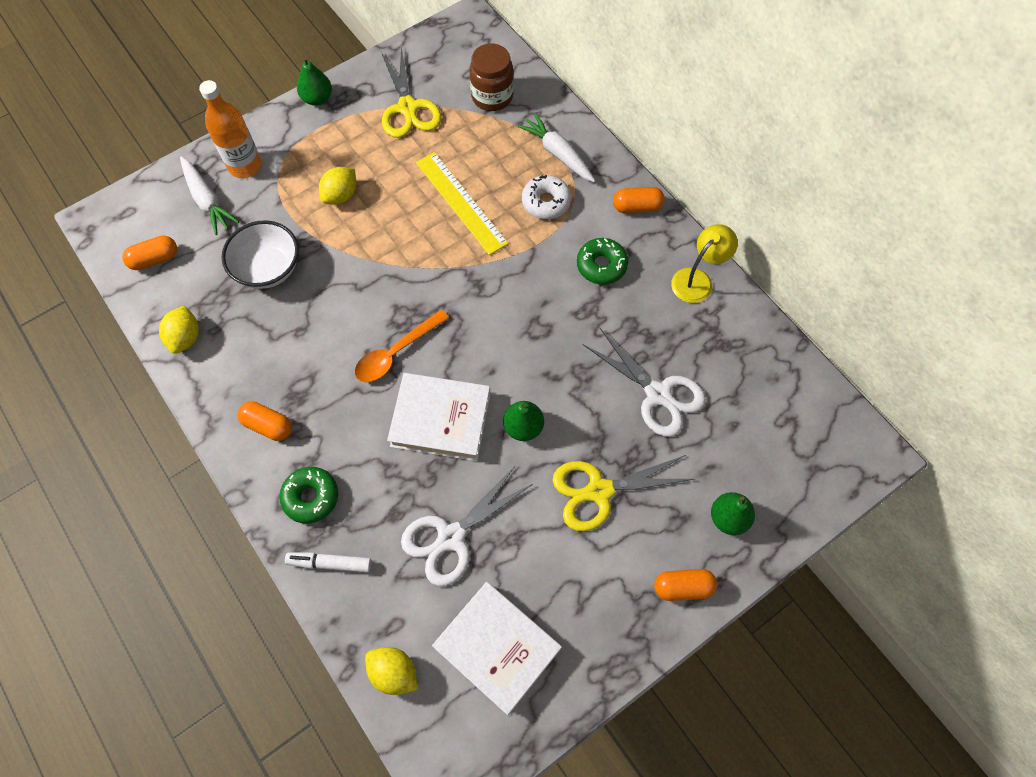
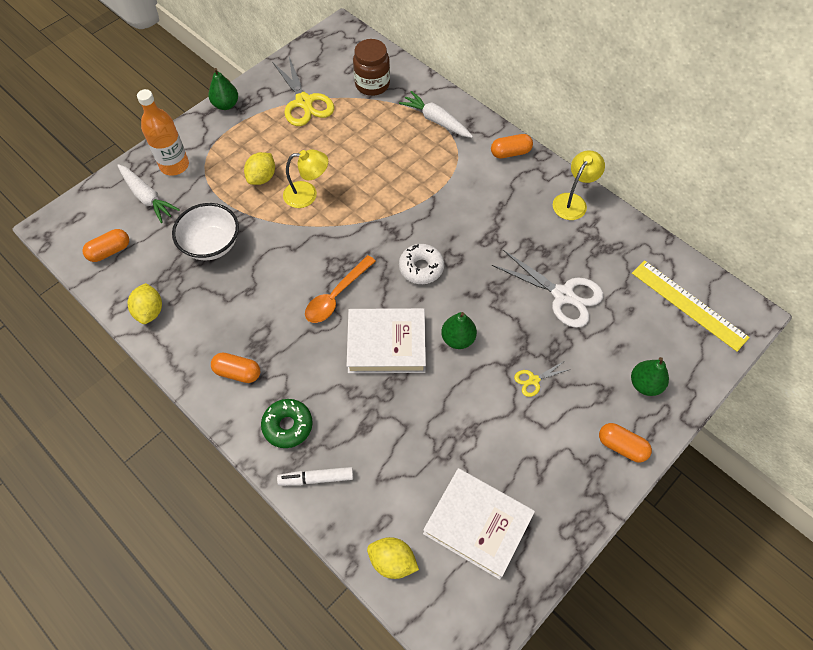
camera: 10 degrees left, 5 degrees down
white scissors [401,465,533,586] -> none
yellow ruler [416,152,509,255] -> yellow ruler moved to [632,260,750,352]
white donut [522,175,571,219] -> white donut moved to [399,244,444,284]
yellow scissors [552,455,694,532] -> yellow scissors [514,362,571,397], size x0.48
green donut [577,238,628,285] -> none
orange capsule [654,569,717,601] -> orange capsule turned 45 degrees clockwise [599,423,652,462]
none -> yellow lamp [283,149,328,208]

